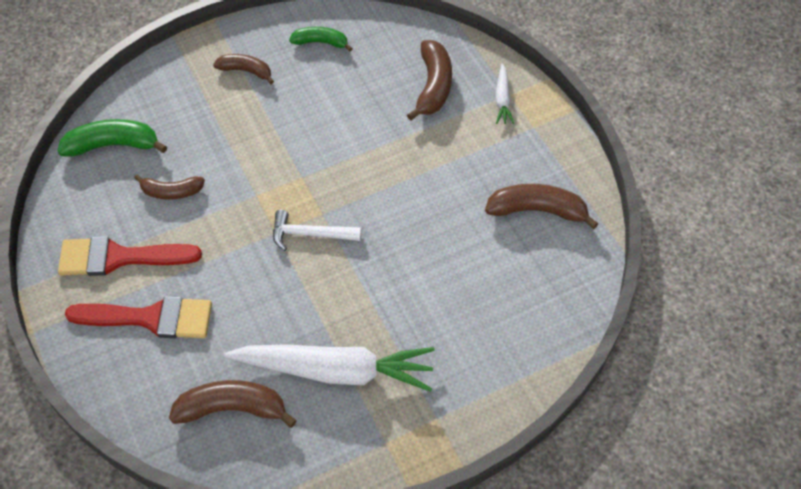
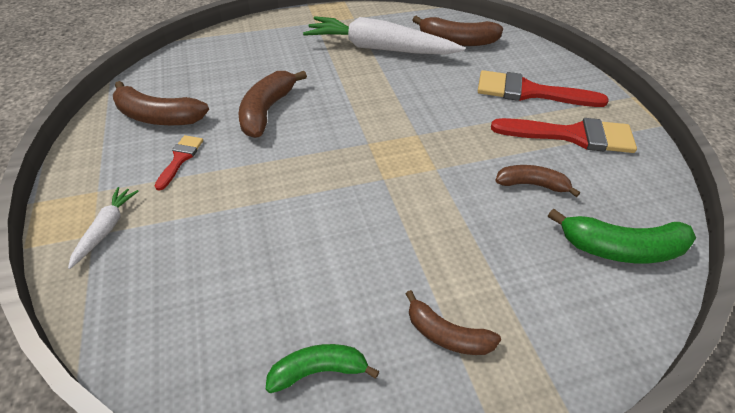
camera: 170 degrees left, 10 degrees down
white hammer [273,210,361,251] -> none
green banana [289,27,353,51] -> green banana turned 150 degrees clockwise [266,344,380,393]
brown banana [407,40,452,121] -> brown banana moved to [238,71,307,138]
none -> red brush [155,135,203,191]

